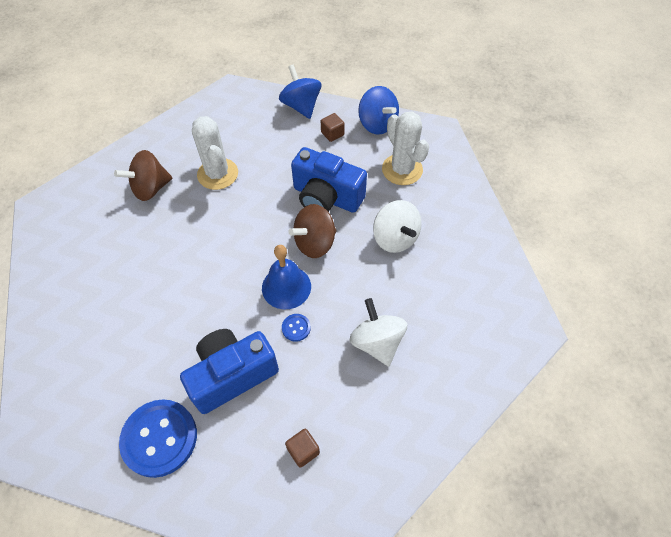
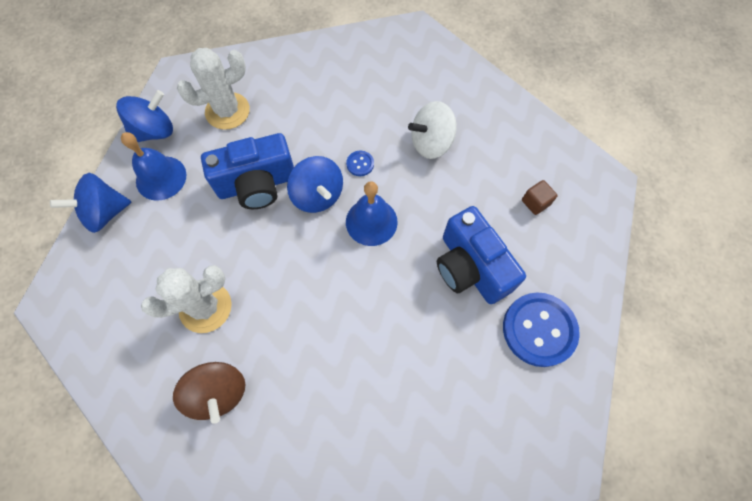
camera: 90 degrees left, 10 degrees up
blue button [282,314,311,342] -> blue button moved to [346,151,374,176]
brown spinning top [289,204,337,258] -> blue spinning top [287,156,343,213]
blue camera [291,147,367,213] -> blue camera turned 45 degrees clockwise [201,133,294,209]
brown cube [321,113,345,142] -> blue bell [121,132,186,201]
white spinning top [373,200,422,253] -> none

